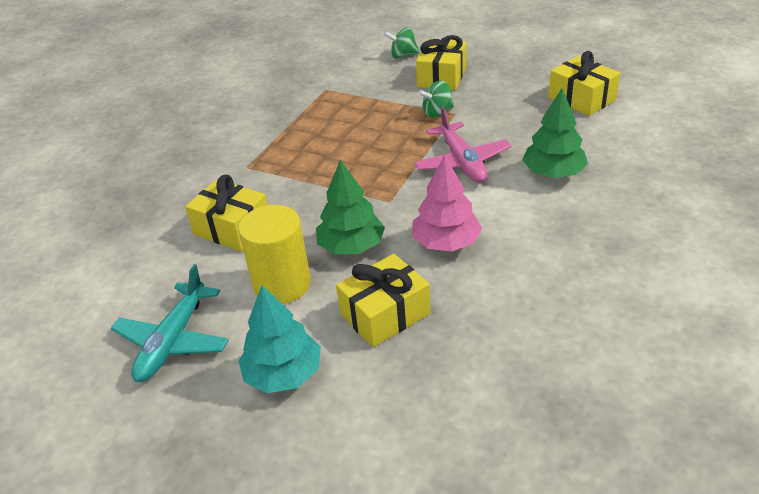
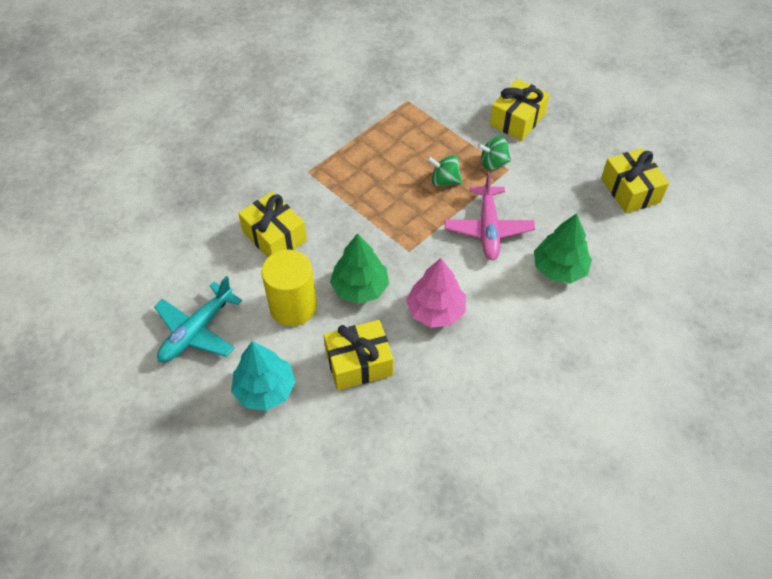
camera: 15 degrees right, 15 degrees up
green spinning top [384,27,420,59] -> green spinning top moved to [427,155,462,186]

